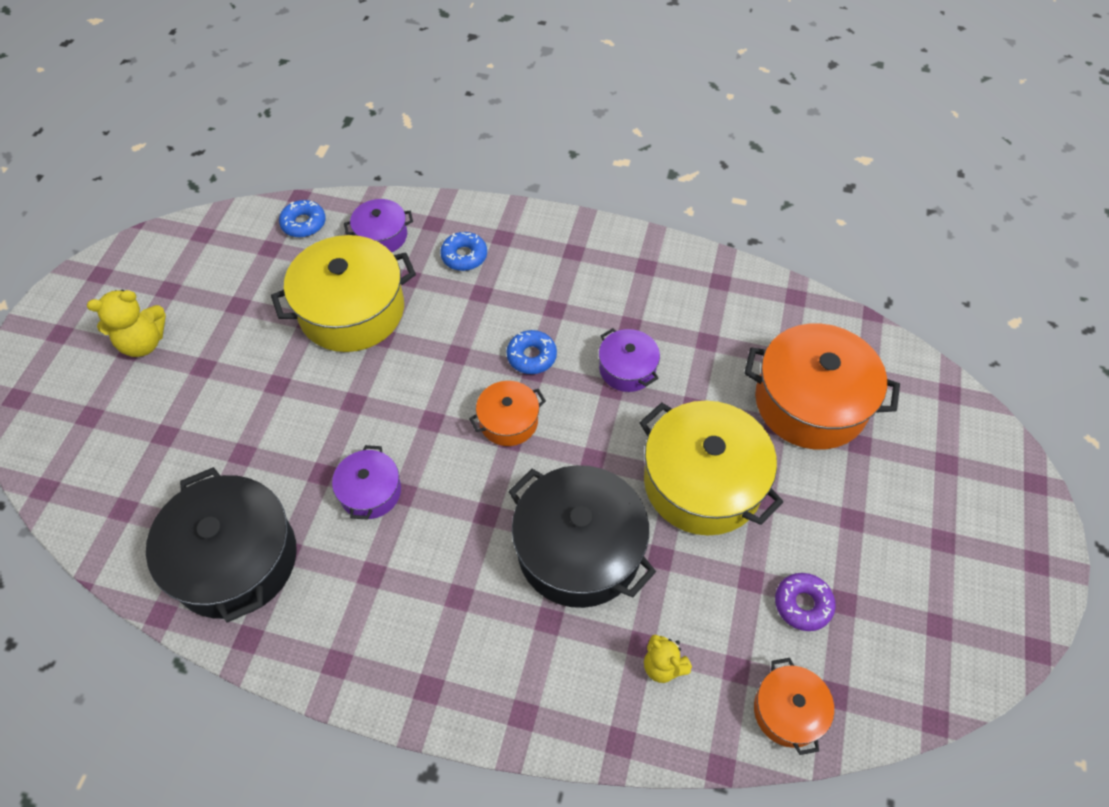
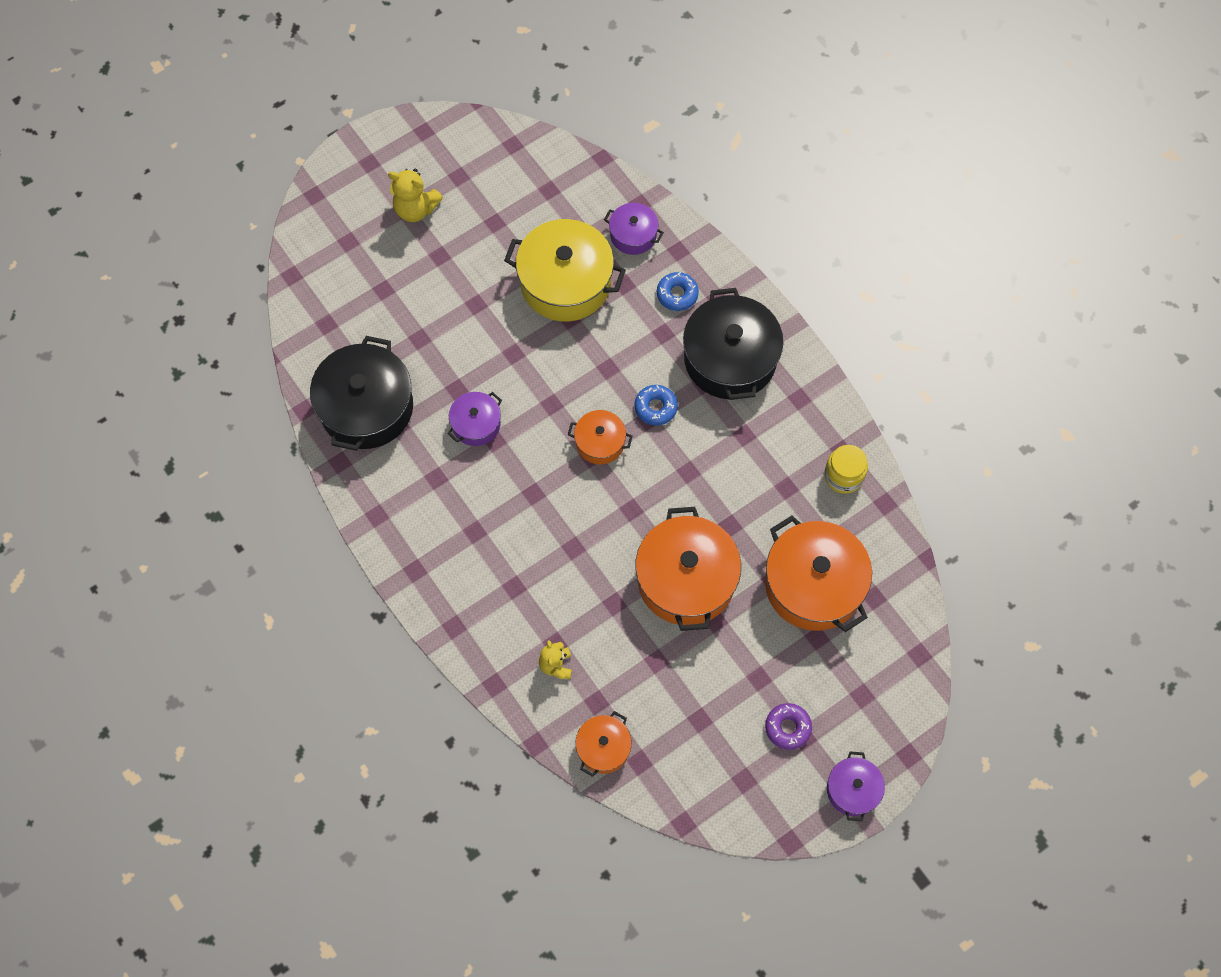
camera: 40 degrees right, 10 degrees up
blue donut [279,200,326,238] -> none
black pot [508,465,656,608] -> black pot moved to [683,288,784,400]
purple pot [599,328,660,392] -> purple pot moved to [827,751,885,821]
yellow pot [639,401,783,535] -> orange pot [635,507,741,631]
purple donut [775,573,836,631] -> purple donut moved to [765,703,812,750]
none -> yellow jar [824,445,868,494]

